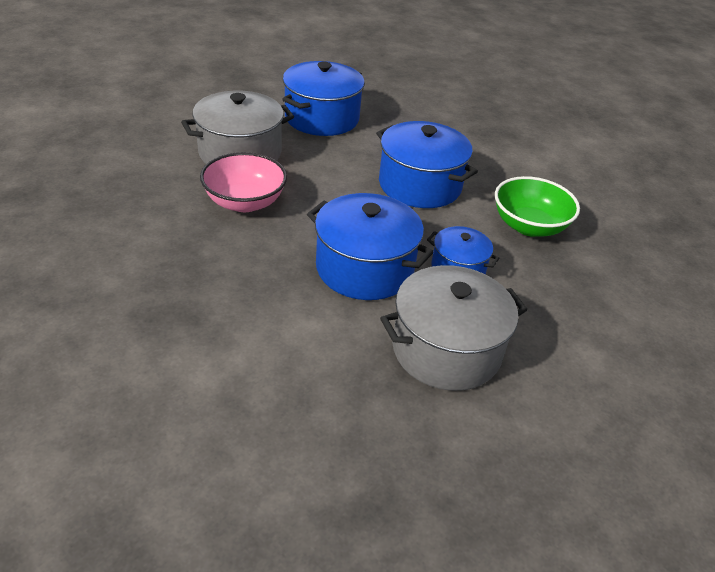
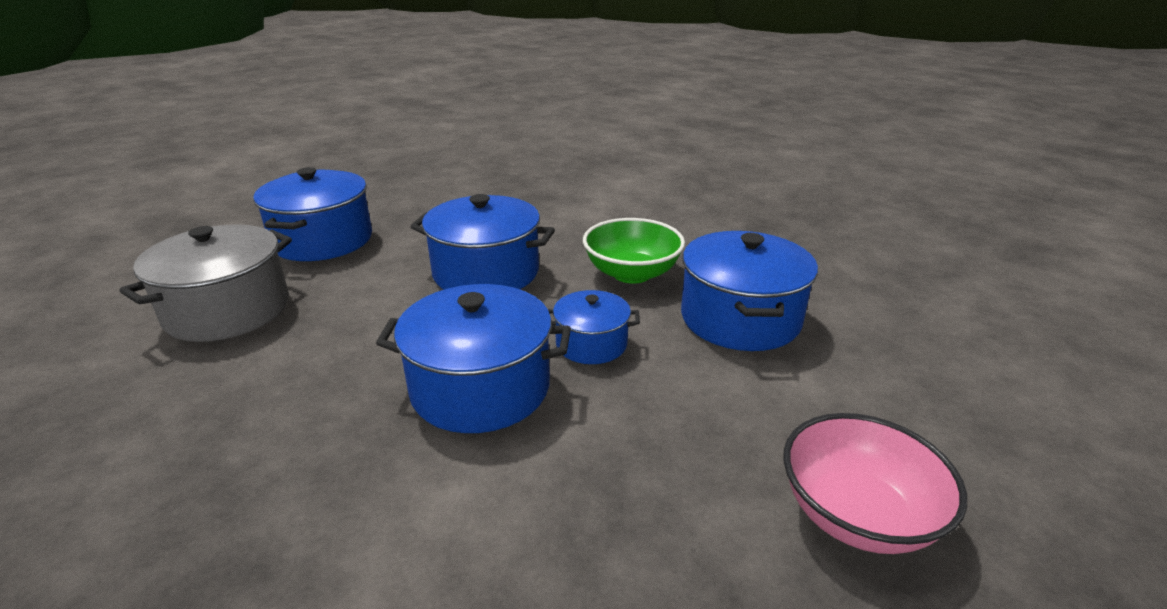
camera: 25 degrees left, 10 degrees down
pink bowl [200,152,287,212] -> pink bowl moved to [784,413,967,554]
grey pot [380,265,527,391] -> none
none -> blue pot [681,231,818,351]

